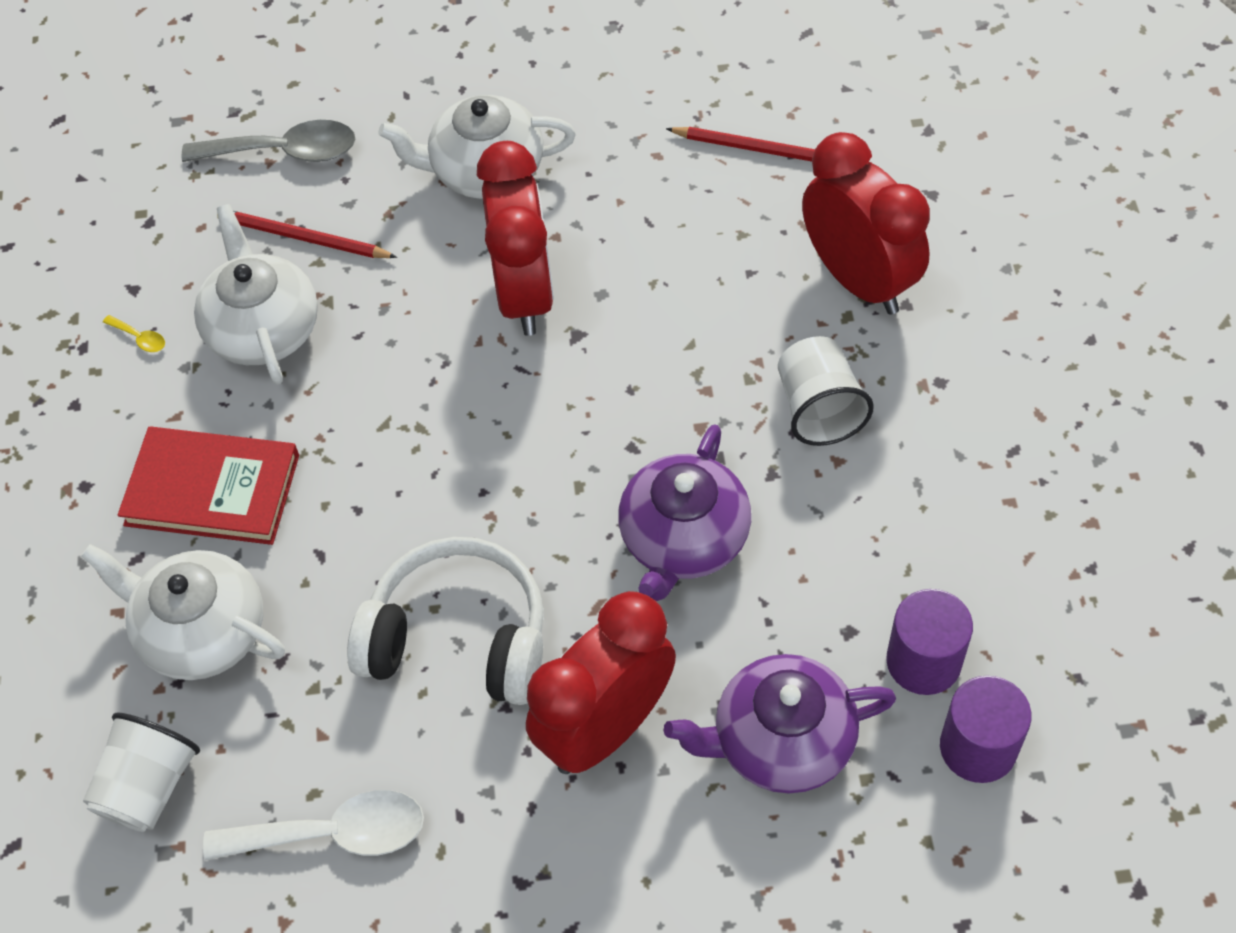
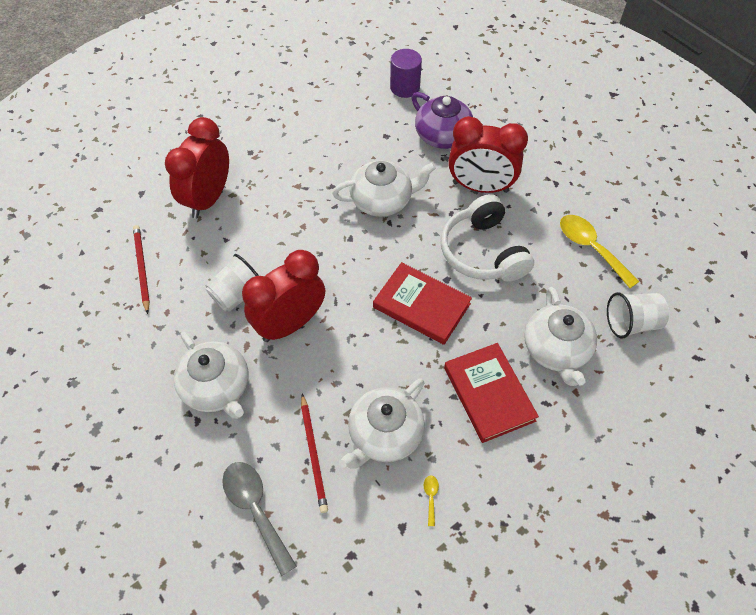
camera: 125 degrees left, 0 degrees up
white spoon [203,790,424,861] -> yellow spoon [560,215,640,288]
purple teapot [618,424,751,601] -> white teapot [332,160,436,217]
white cup [778,336,874,446] -> white cup moved to [205,254,259,312]
purple cylinder [886,589,973,695] -> none
none -> red book [373,262,472,345]

